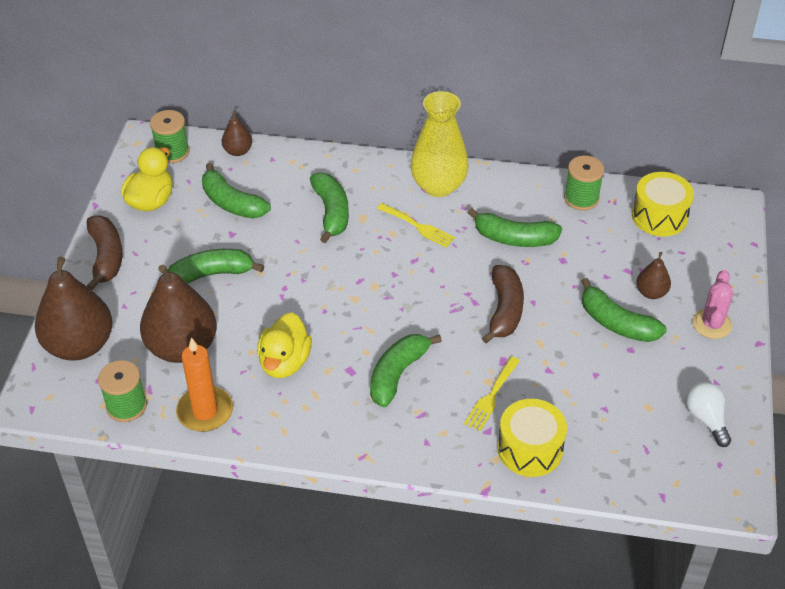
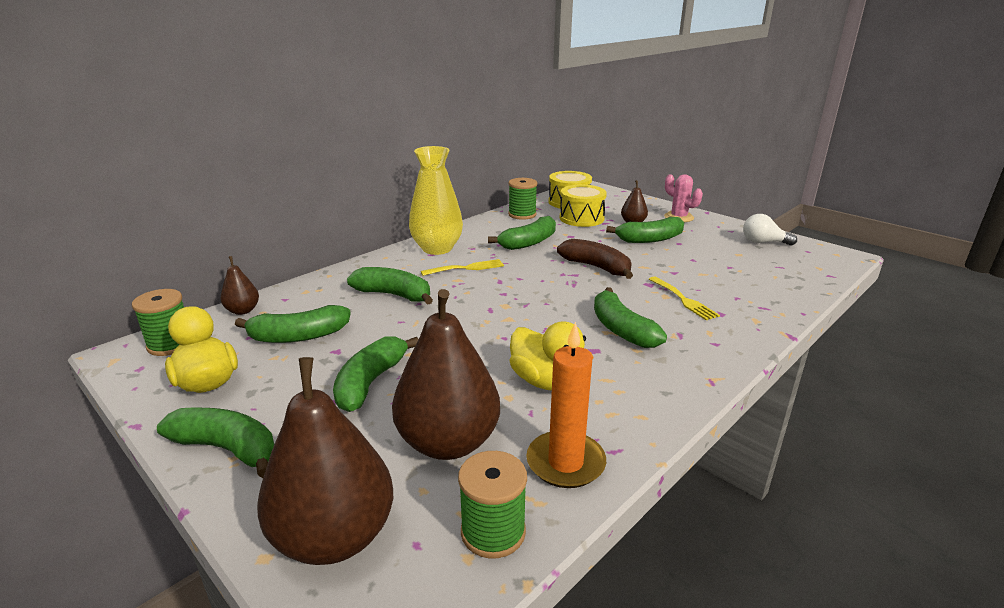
camera: 55 degrees left, 20 degrees down
brown banana [87,215,123,291] -> green banana [157,408,274,478]
yellow drum [498,399,567,477] -> yellow drum moved to [560,184,607,227]

